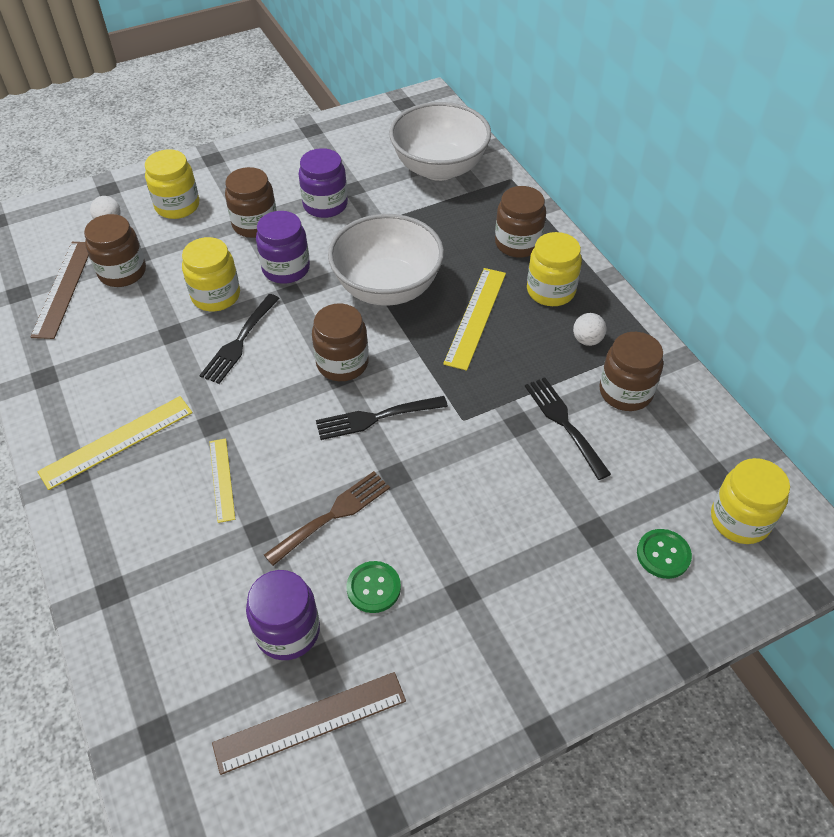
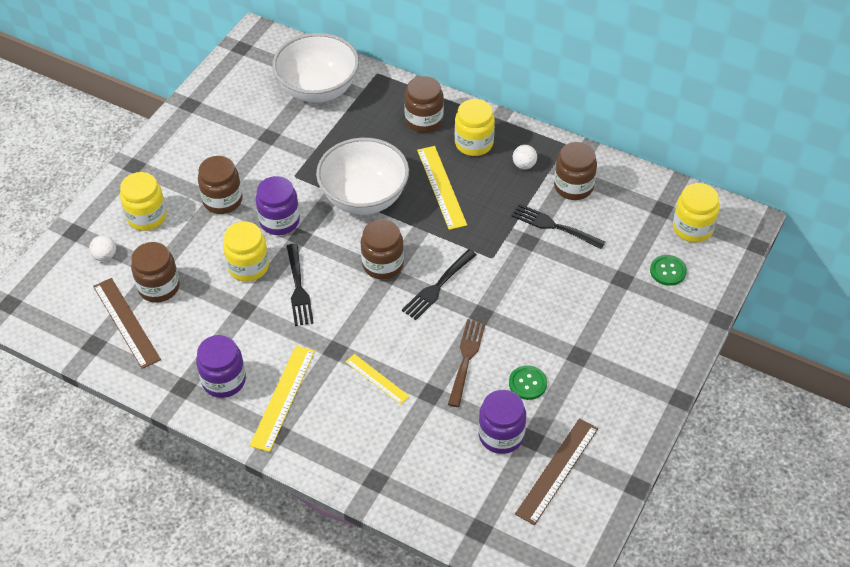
camera: 35 degrees left, 0 degrees up
purple jar [299,148,348,218] -> purple jar moved to [196,335,246,398]

